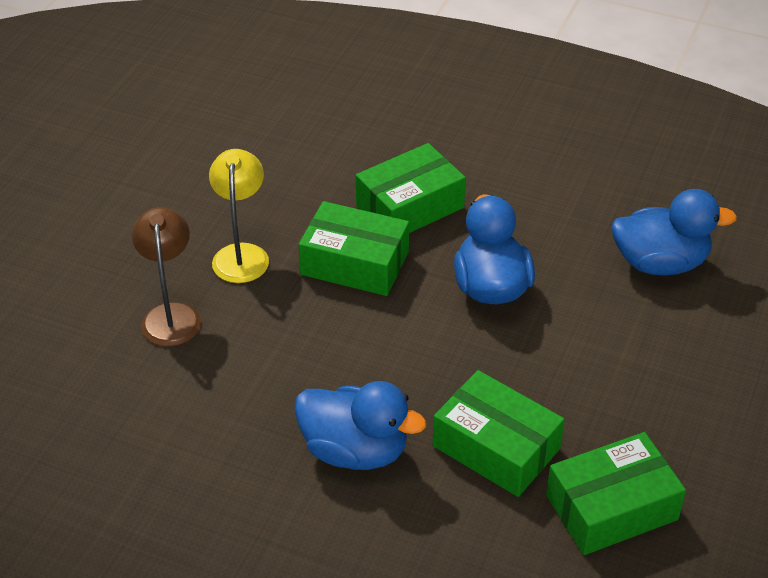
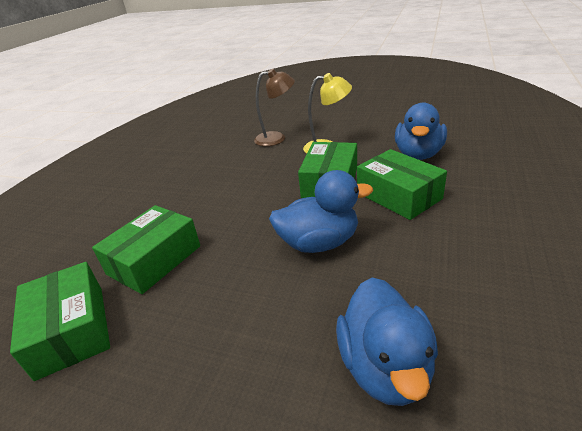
camera: 90 degrees right, 10 degrees down
blue duck [294,381,426,470] -> blue duck moved to [395,103,447,160]

